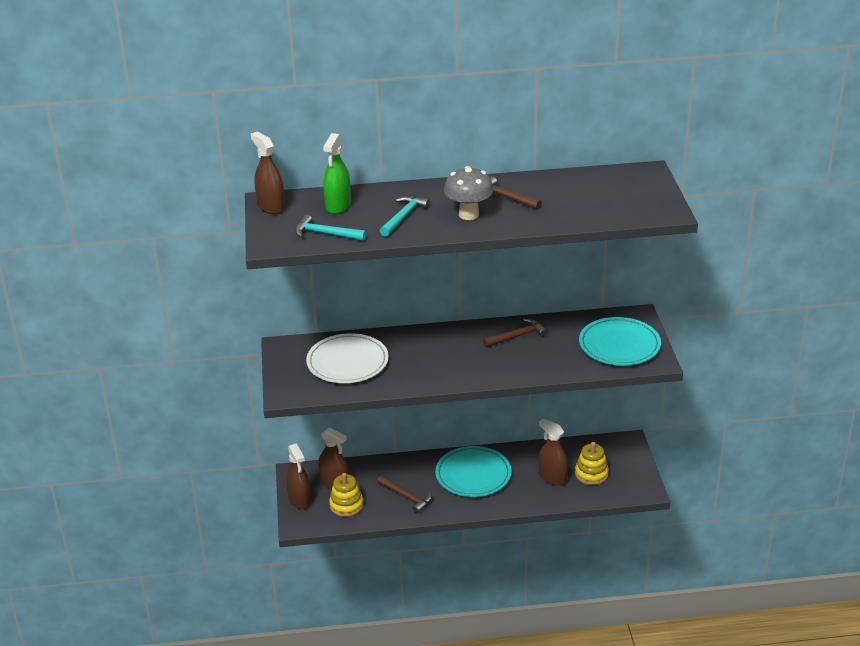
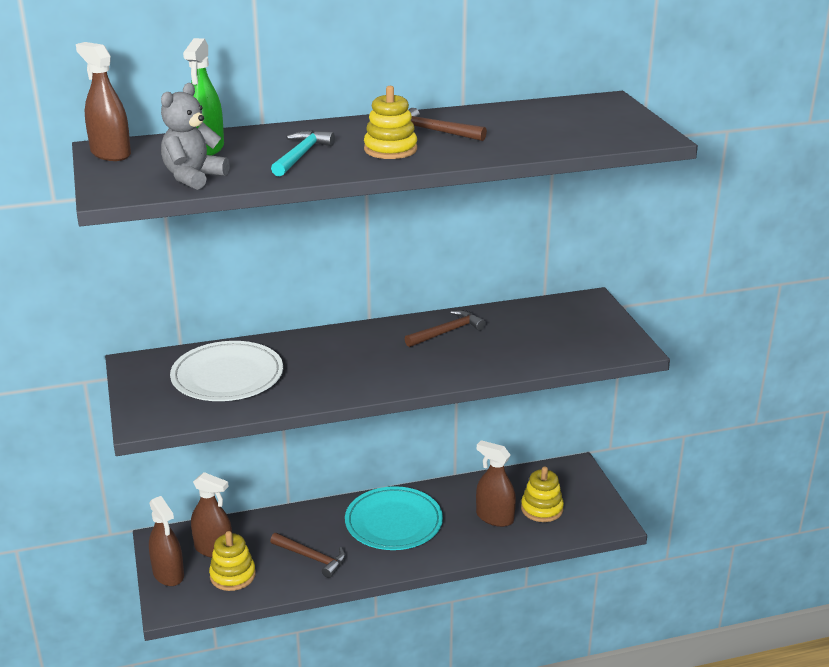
camera: 10 degrees left, 5 degrees down
turquoise hammer [295,214,367,241] -> grey teddy bear [161,83,230,190]
grey mushroom [444,166,494,220] -> yellow stacking toy [364,86,417,159]
turquoise plate [579,317,661,366] -> none

